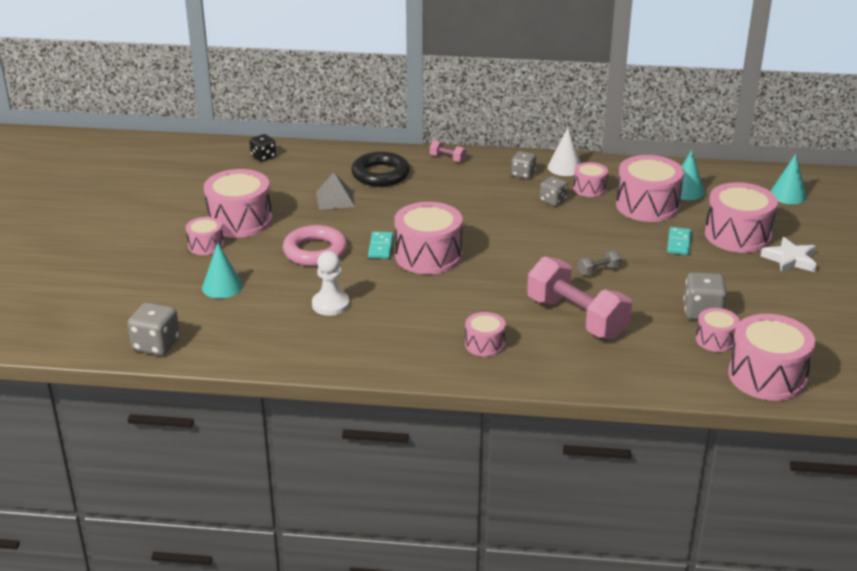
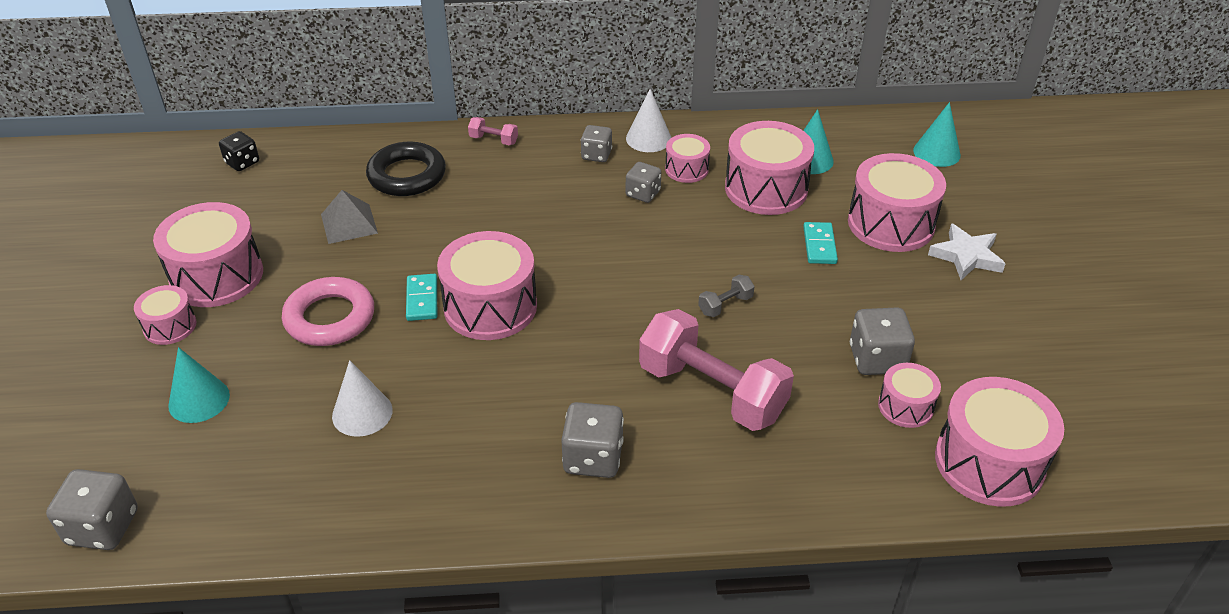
camera: 10 degrees left, 10 degrees up
white pawn [312,251,350,316] -> white cone [332,360,393,437]
pink drum [465,312,506,357] -> grey dice [561,402,624,478]

